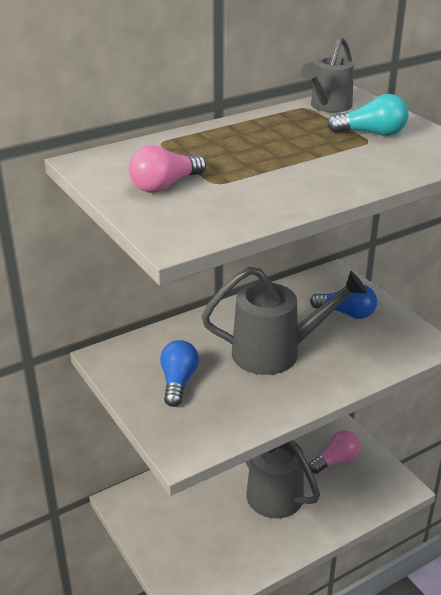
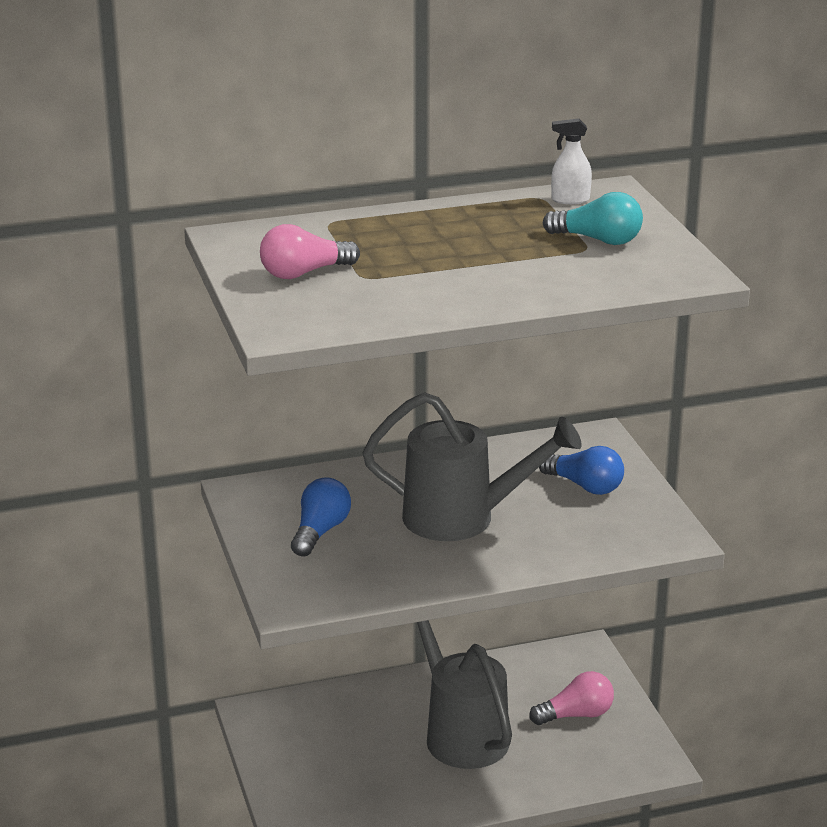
camera: 15 degrees right, 5 degrees down
grey watering can [301,37,354,112] -> white spray bottle [551,118,592,204]

